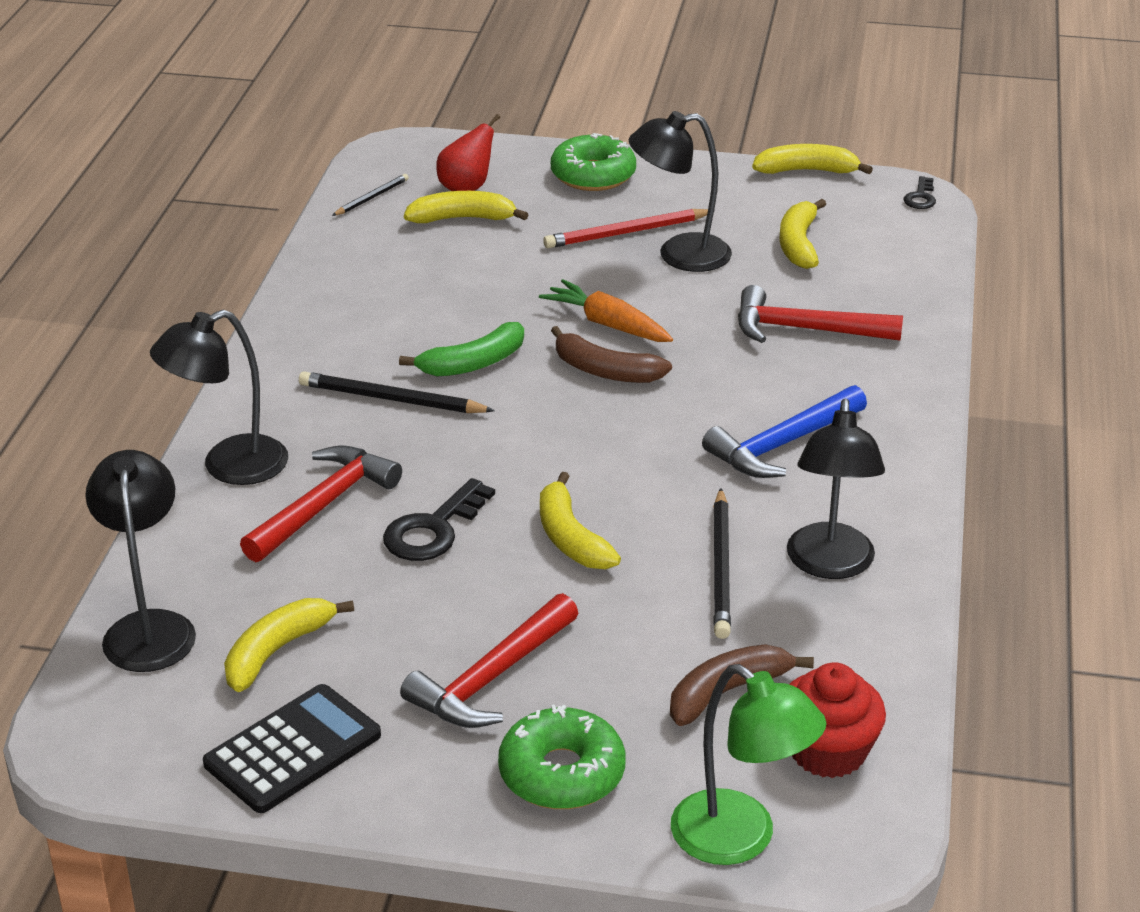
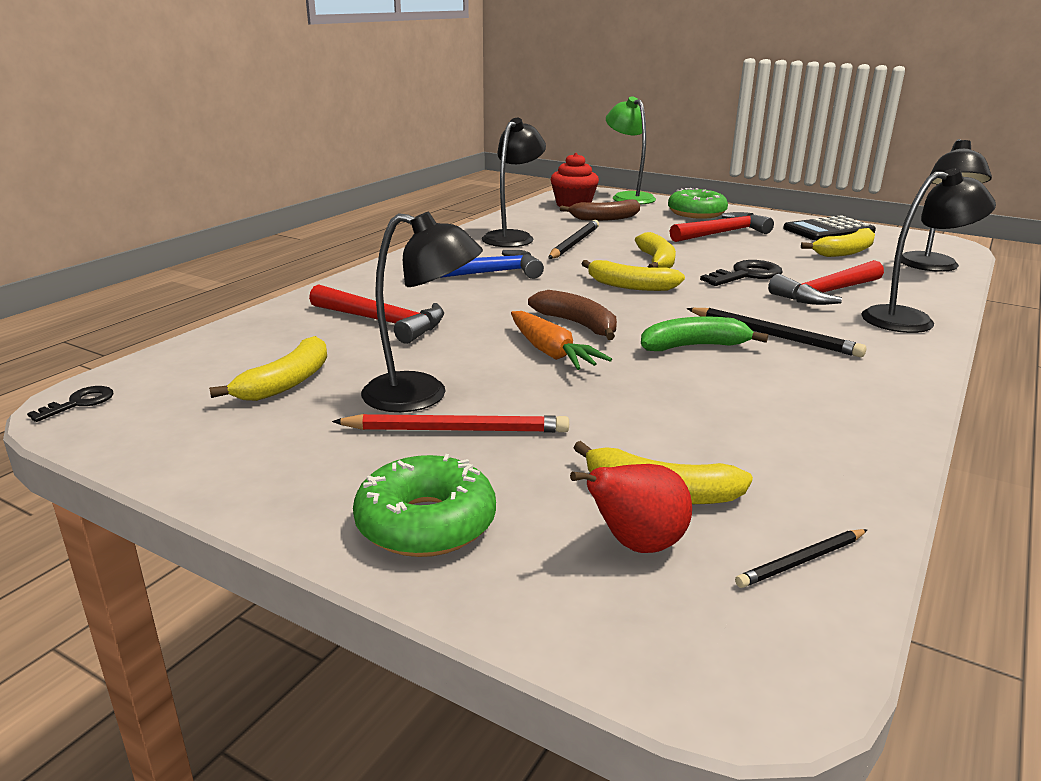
camera: 160 degrees left, 10 degrees down
yellow banana [752,144,873,174] -> yellow banana moved to [581,260,685,291]

